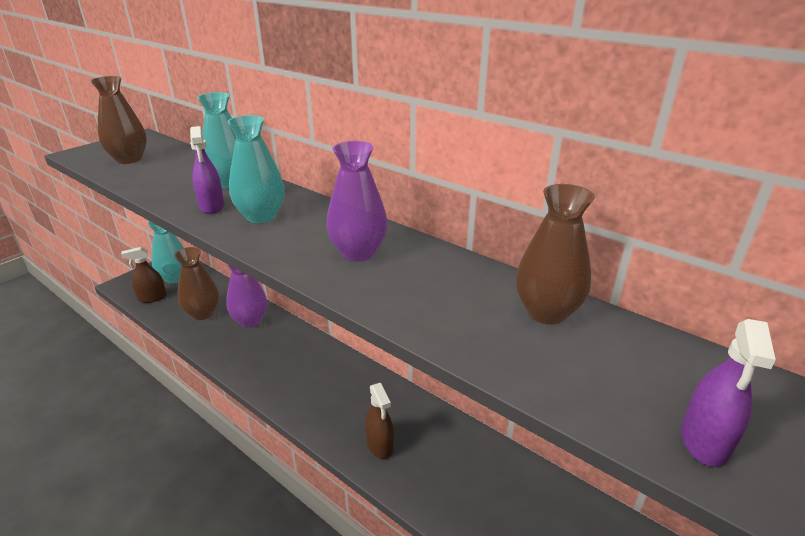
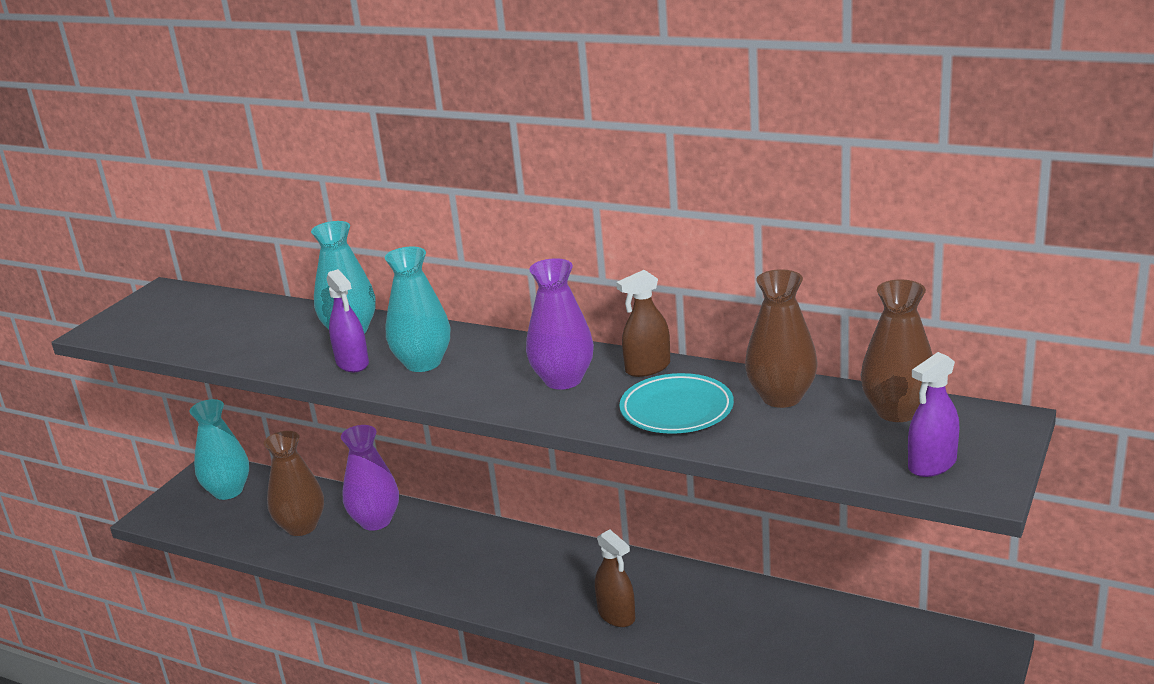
camera: 10 degrees left, 5 degrees down
brown vase [90,76,147,164] -> brown vase moved to [860,279,933,422]
brown spray bottle [121,247,167,303] -> brown spray bottle moved to [616,270,670,377]
purple spray bottle [681,319,776,467] -> purple spray bottle turned 45 degrees clockwise [908,352,959,477]
none -> turquoise plate [619,373,734,434]

